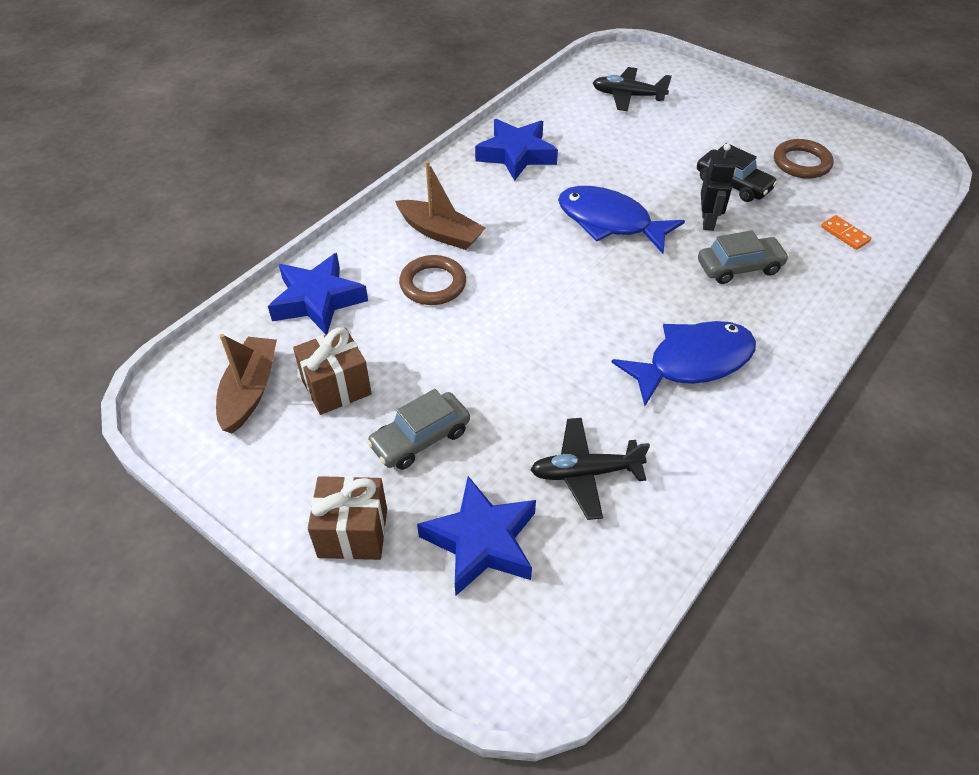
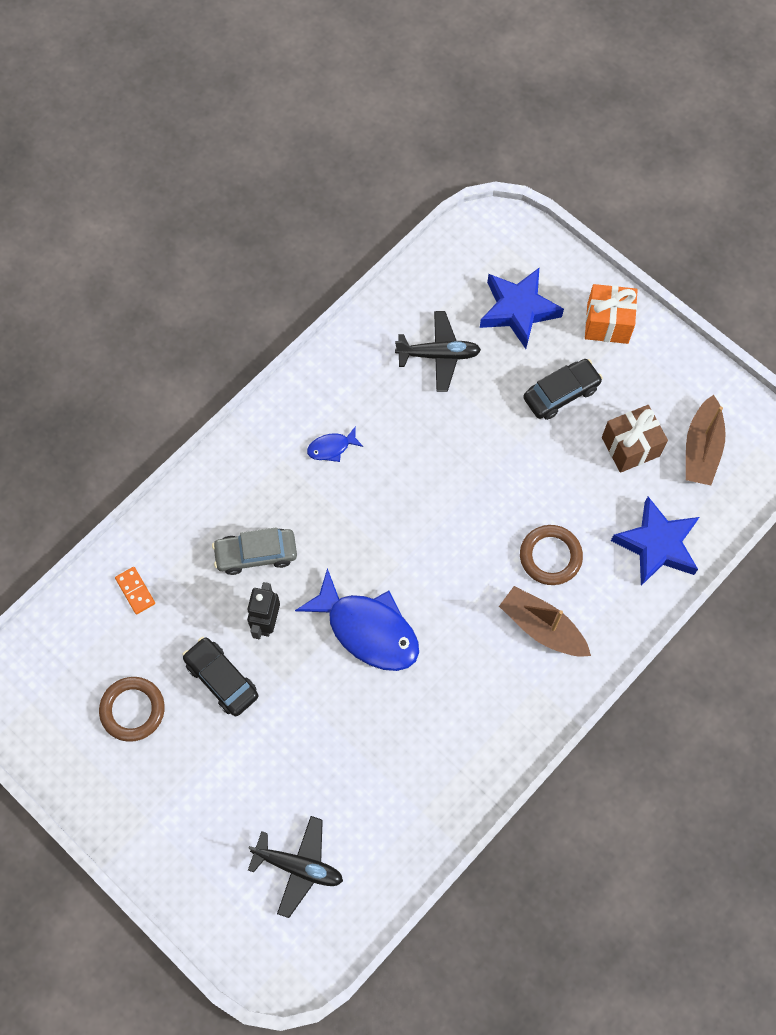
camera: 175 degrees left, 20 degrees up
brown gift [308,476,387,560] -> orange gift [585,284,637,344]
grey car [367,389,470,470] -> black car [523,359,603,420]
blue star [475,119,558,181] -> none
blue fish [612,321,756,406] -> blue fish [307,427,363,462], size x0.45

